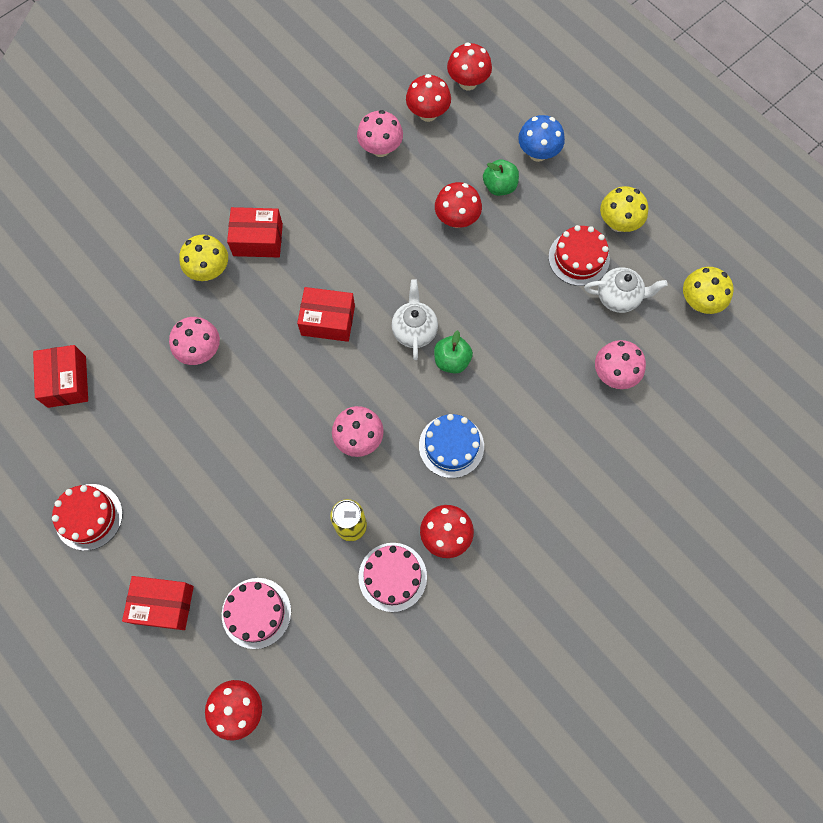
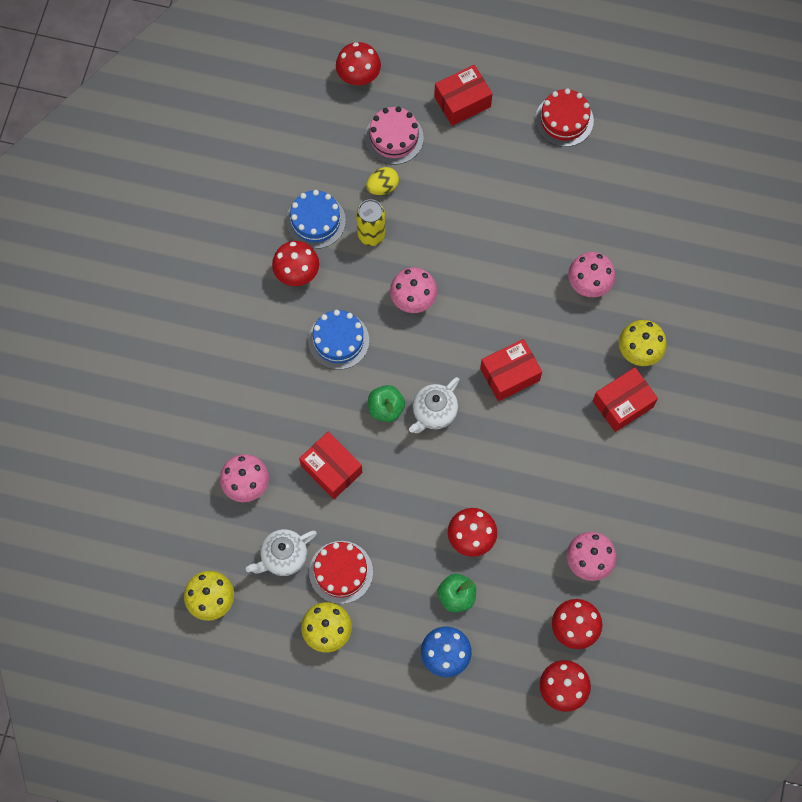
camera: 145 degrees right, 0 degrees up
red box [33,345,88,408] -> red box moved to [299,432,362,499]
pink cake [358,543,427,612] -> blue cake [286,190,346,249]
white teapot [392,279,438,360] -> white teapot turned 75 degrees clockwise [409,377,459,433]
none -> yellow egg [366,167,399,195]

